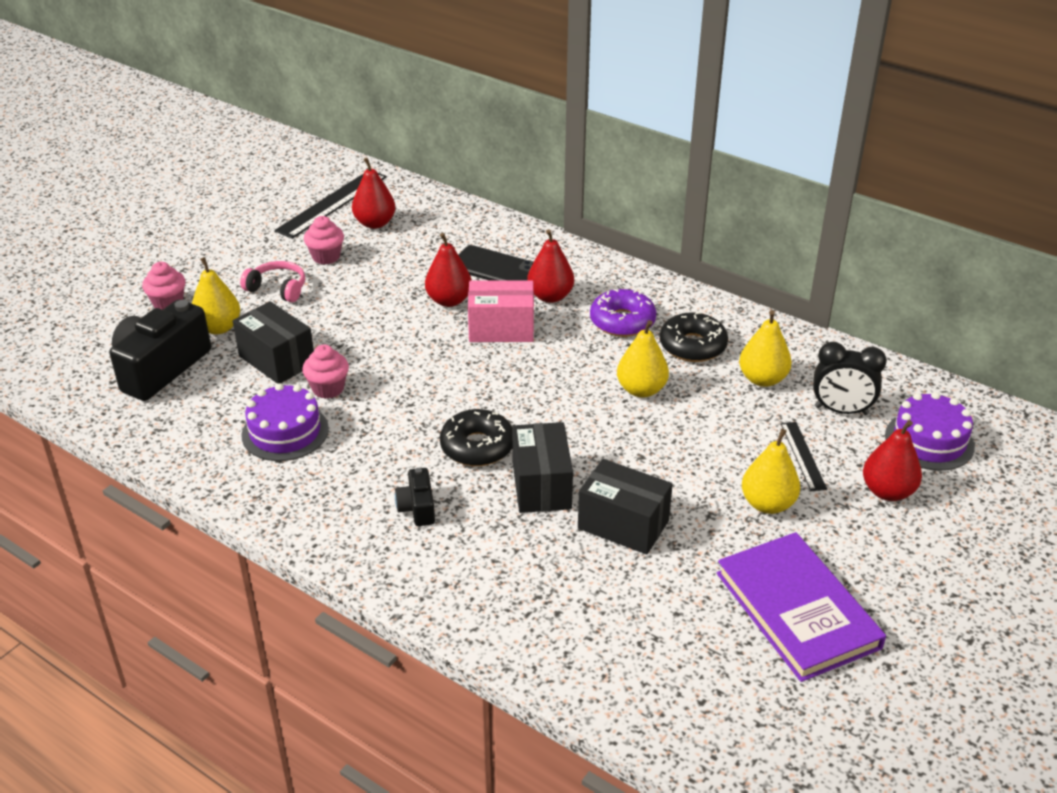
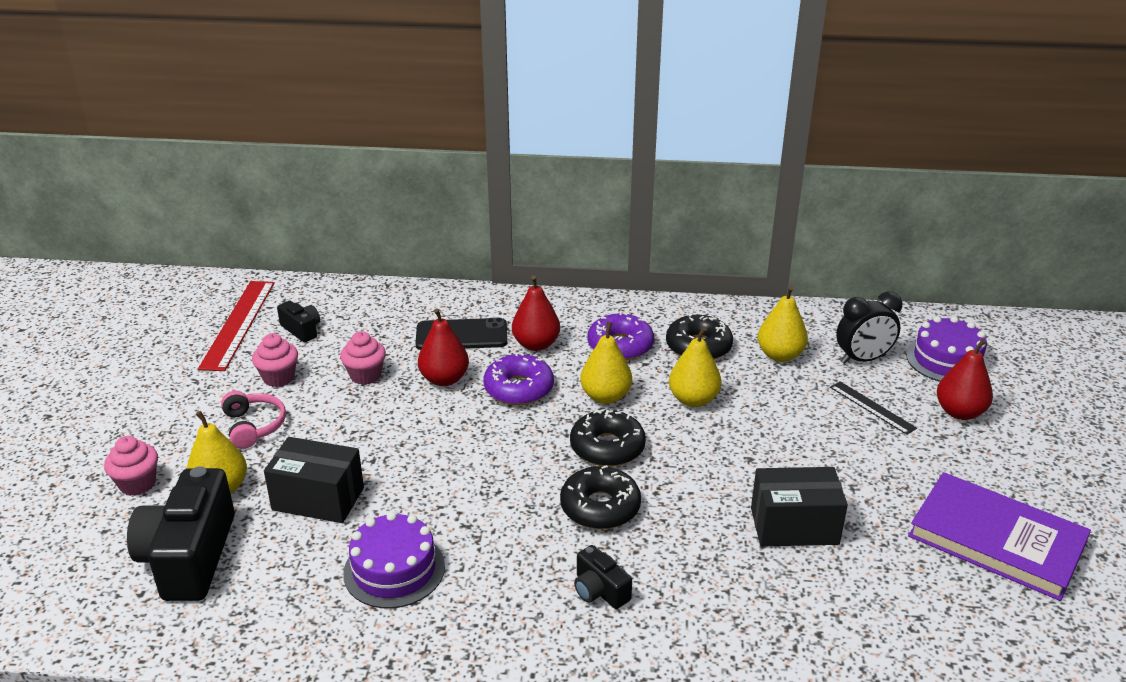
camera: 30 degrees left, 5 degrees down
pink headphones [240,261,305,303] -> pink headphones turned 75 degrees clockwise [221,391,286,449]
black ruler [274,173,387,239] -> red ruler [198,281,274,371]
pink cupcake [302,345,349,399] -> pink cupcake moved to [340,331,386,385]
red pear [352,158,396,229] -> black camera [277,301,320,342]
pink box [468,280,534,342] -> purple donut [484,352,554,405]
black box [512,422,573,513] -> none
yellow pear [742,429,800,514] -> yellow pear moved to [580,322,632,404]
none -> black donut [570,409,646,467]

